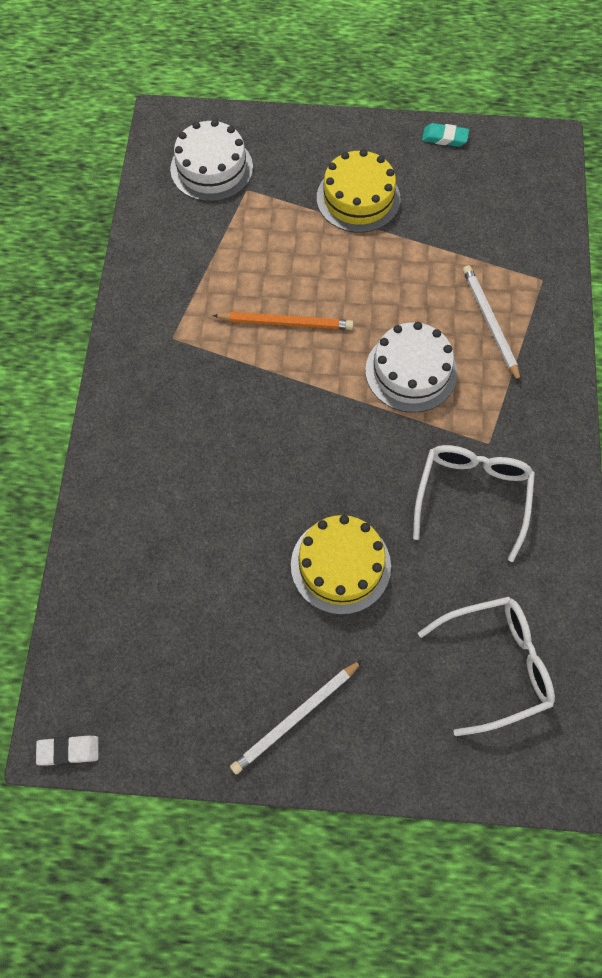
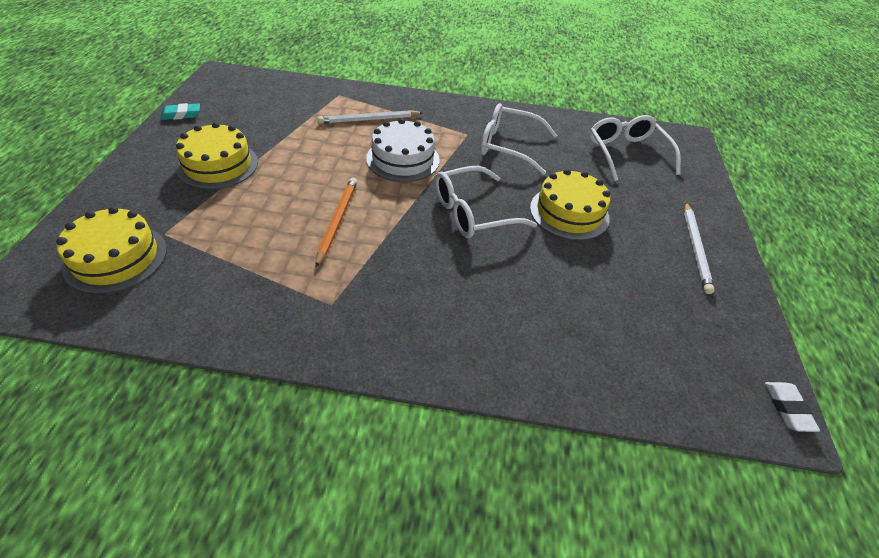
camera: 90 degrees left, 20 degrees down
white cake [170,119,253,202] -> yellow cake [56,207,167,294]
white pencil [230,660,362,774] -> white pencil turned 45 degrees clockwise [684,202,715,294]
turquoise eraser [422,123,469,147] -> turquoise eraser turned 60 degrees clockwise [160,103,200,120]
none -> white glasses [435,166,537,238]

